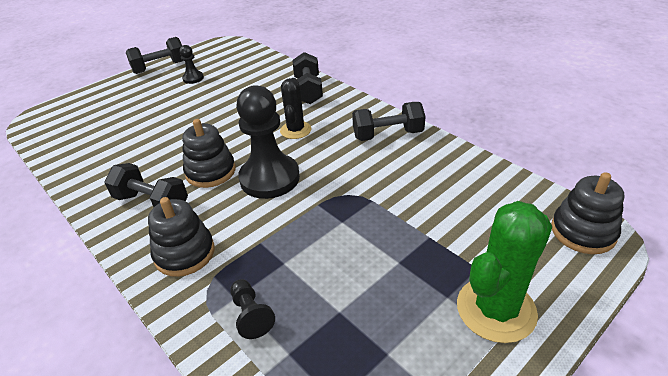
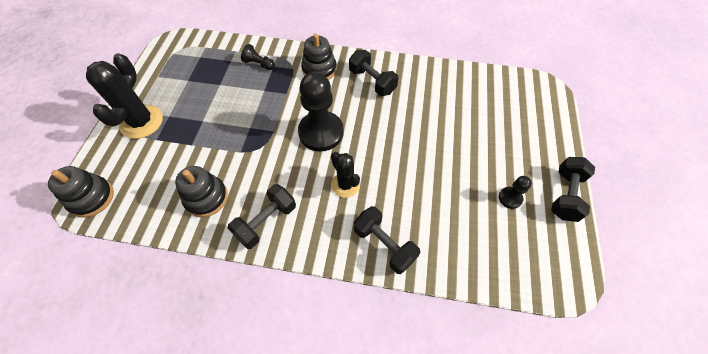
camera: 140 degrees right, 20 degrees up
black dumbbell [104,163,188,207] -> black dumbbell turned 60 degrees clockwise [349,50,398,96]
black stacking toy [182,119,236,188] -> black stacking toy moved to [175,166,228,217]
green cactus [457,201,552,343] -> black cactus [86,53,163,139]

